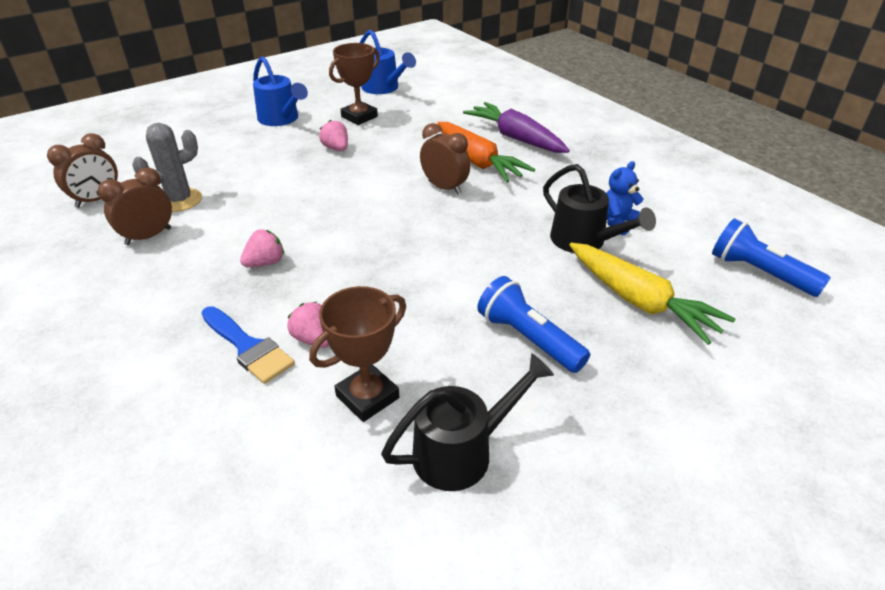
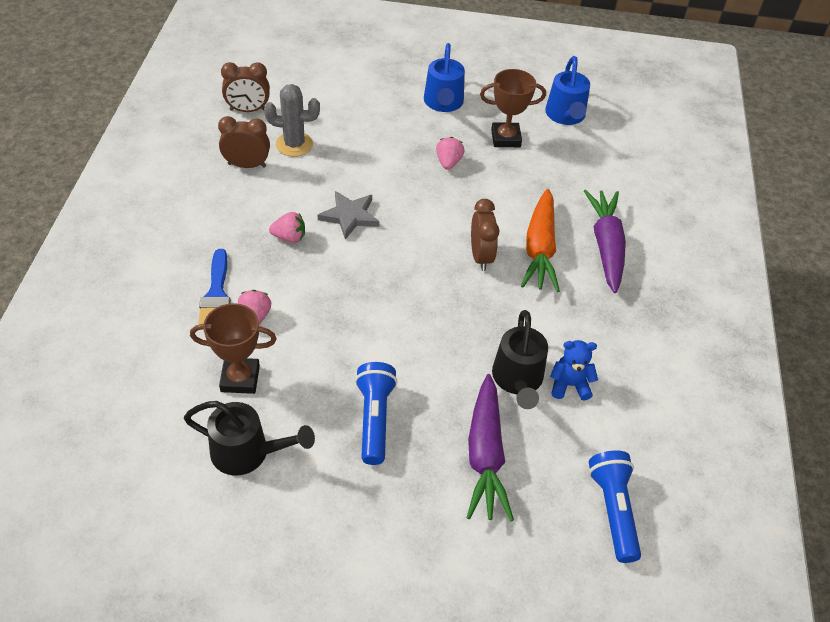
camera: 40 degrees right, 10 degrees up
yellow carrot [569,243,735,345] -> purple carrot [467,374,514,521]
none -> grey star [318,191,380,240]

